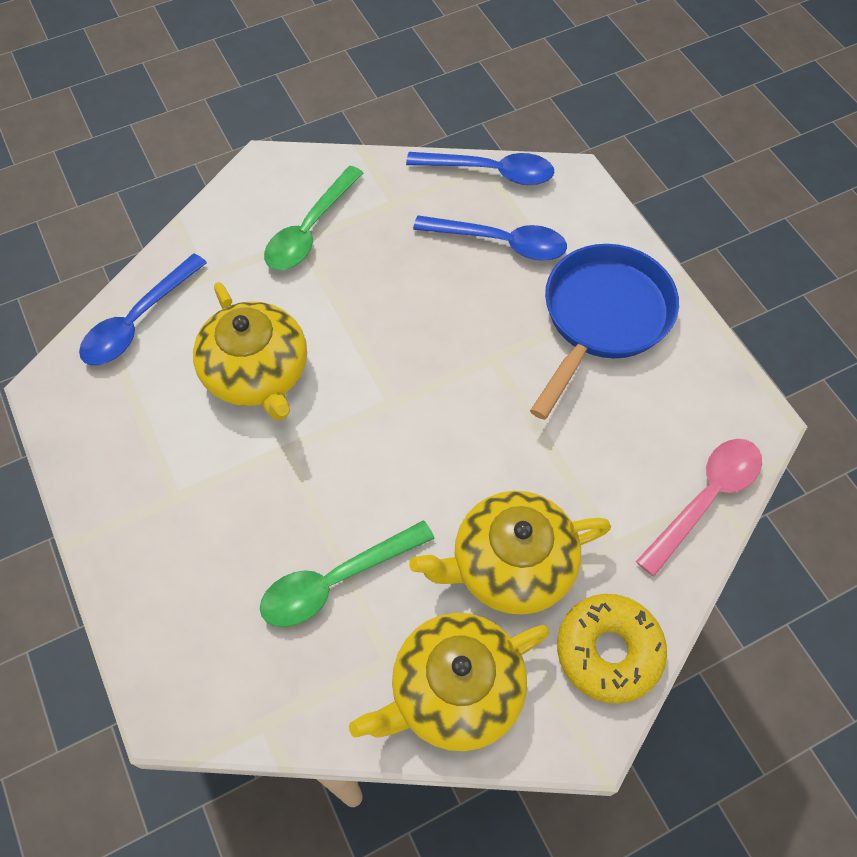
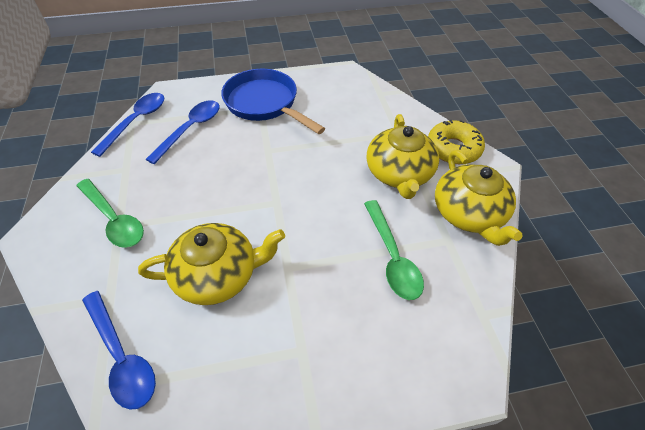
camera: 75 degrees left, 10 degrees down
pink spoon [636,439,762,576] -> none

